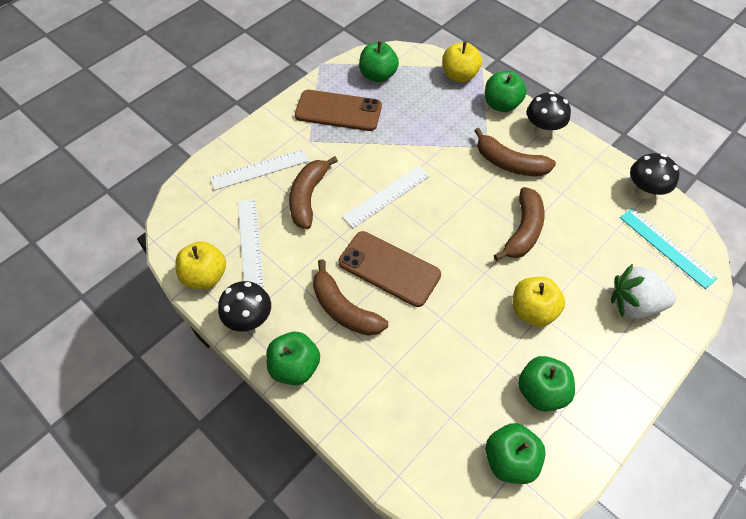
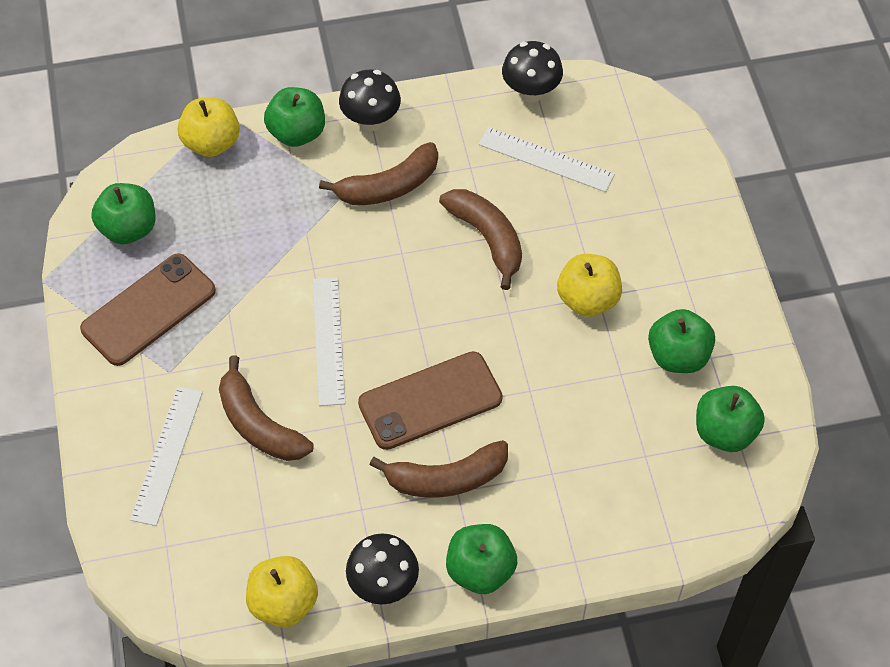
camera: 55 degrees left, 0 degrees up
white ruler [238,199,264,287] -> white ruler moved to [479,127,615,192]
white strawberry [611,263,676,319] -> none
turquoise ruler [620,208,718,289] -> none

